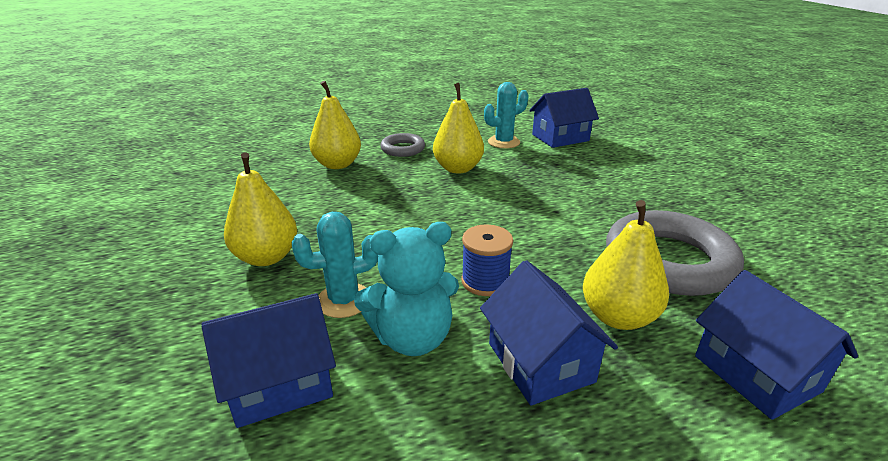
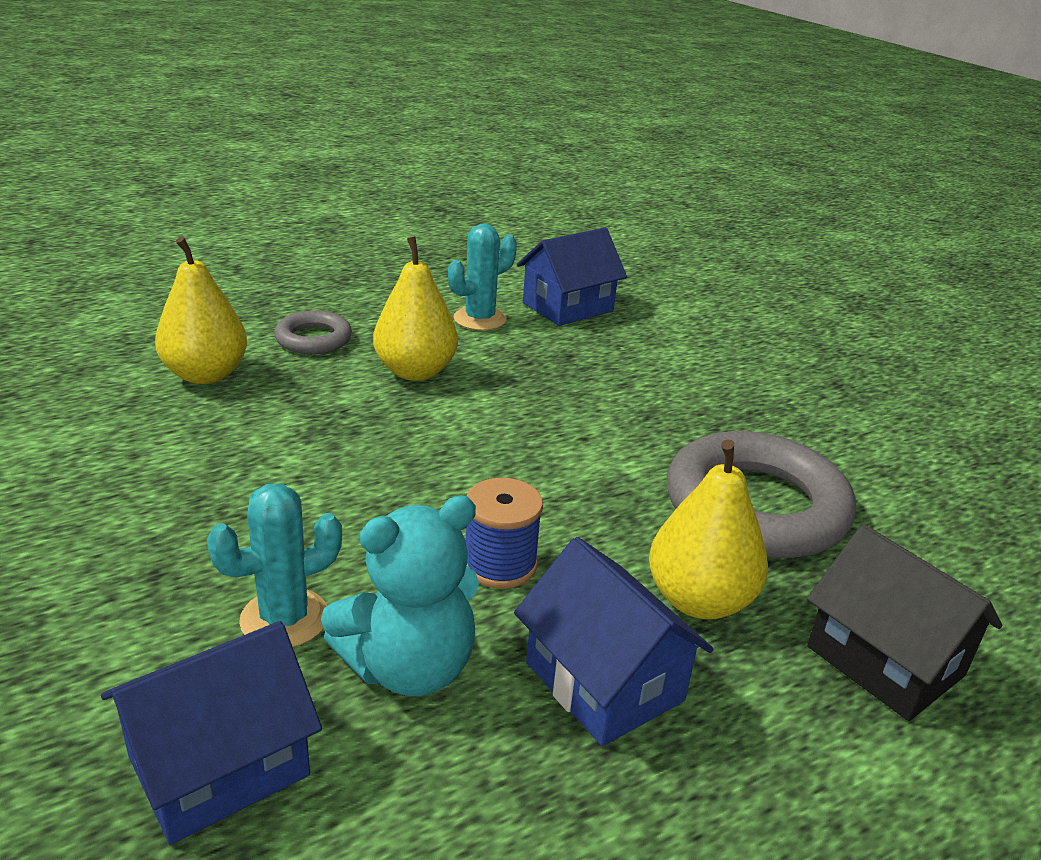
camera: 15 degrees left, 0 degrees up
yellow pear [224,152,297,266] -> none
blue house [695,270,858,420] -> black house [807,524,1002,721]

